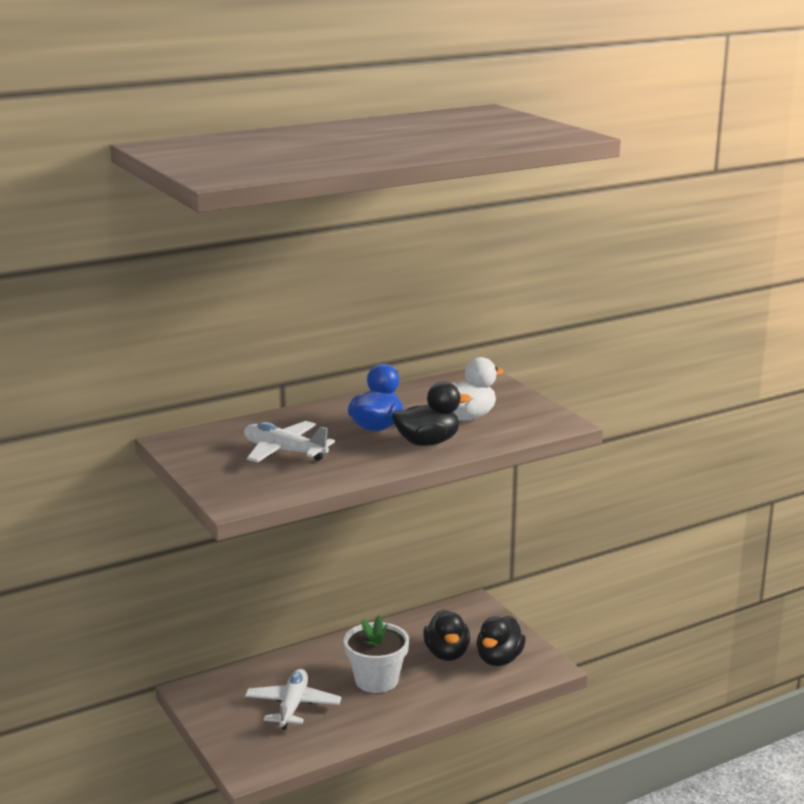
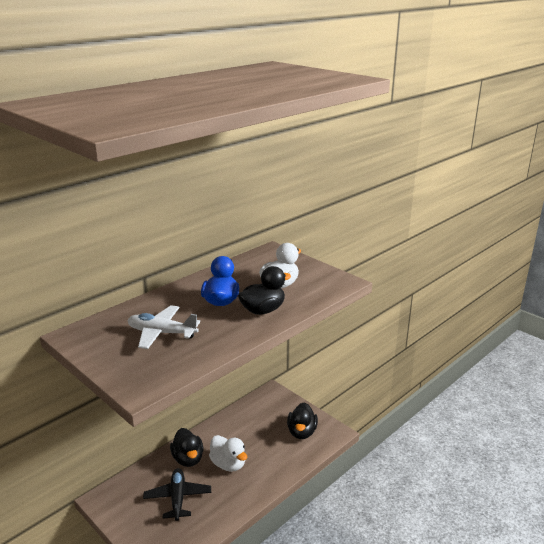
camera: 15 degrees left, 5 degrees up
white plane [245,669,341,730] -> black plane [143,468,211,521]
white flower pot [344,615,409,693] -> white duck [209,435,247,472]
black duck [423,610,470,661] -> black duck moved to [170,428,203,467]

